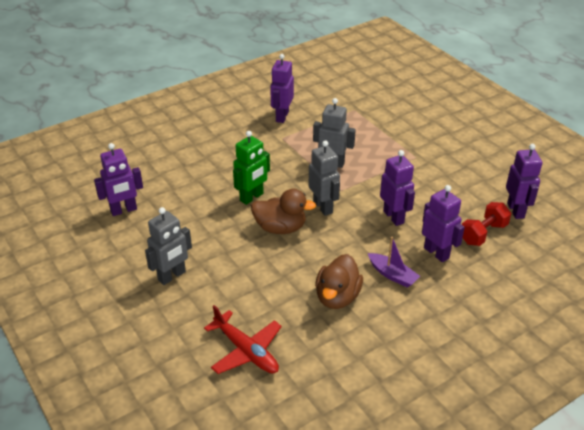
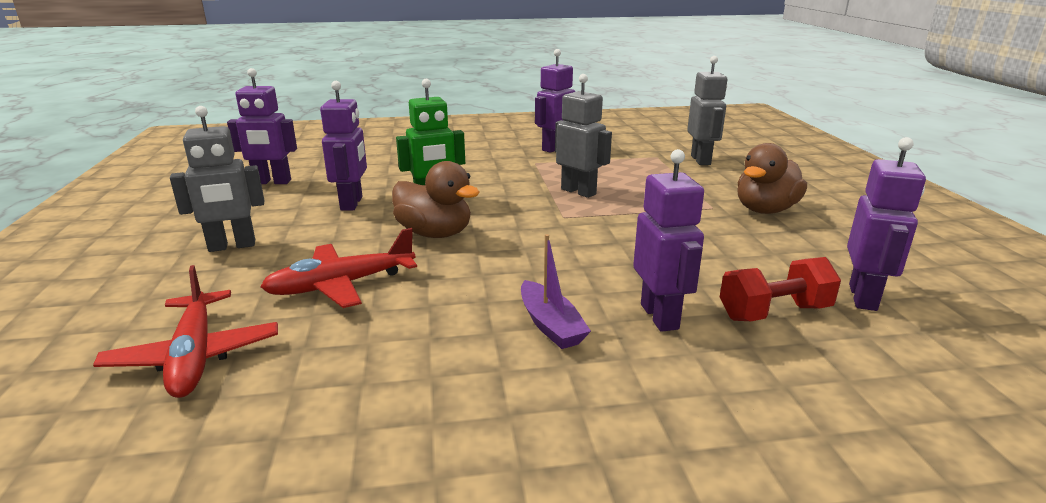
camera: 25 degrees right, 15 degrees down
grey robot [309,140,340,216] -> grey robot moved to [687,56,727,165]
brown duck [315,254,363,309] -> brown duck moved to [737,143,807,214]
purple robot [380,150,415,226] -> purple robot moved to [320,81,367,211]
none -> red plane [260,228,417,308]

